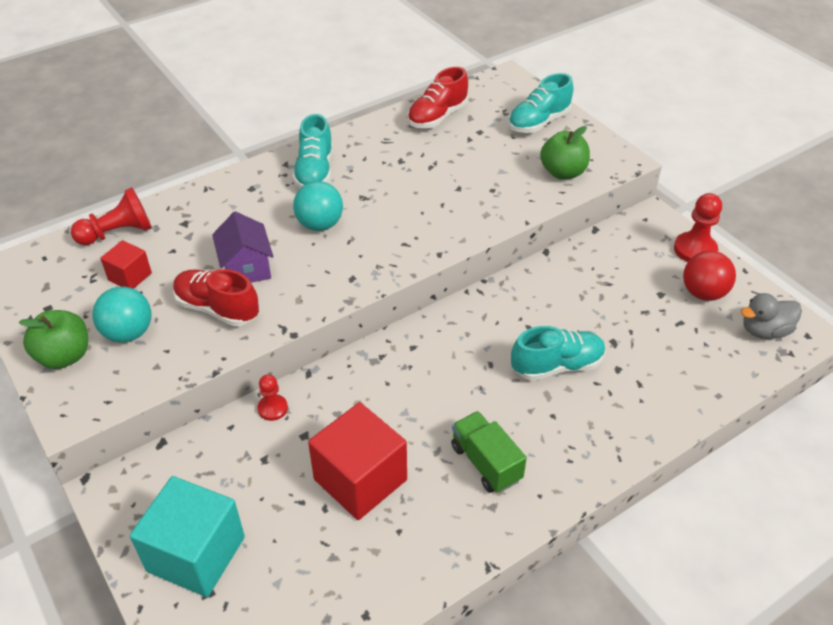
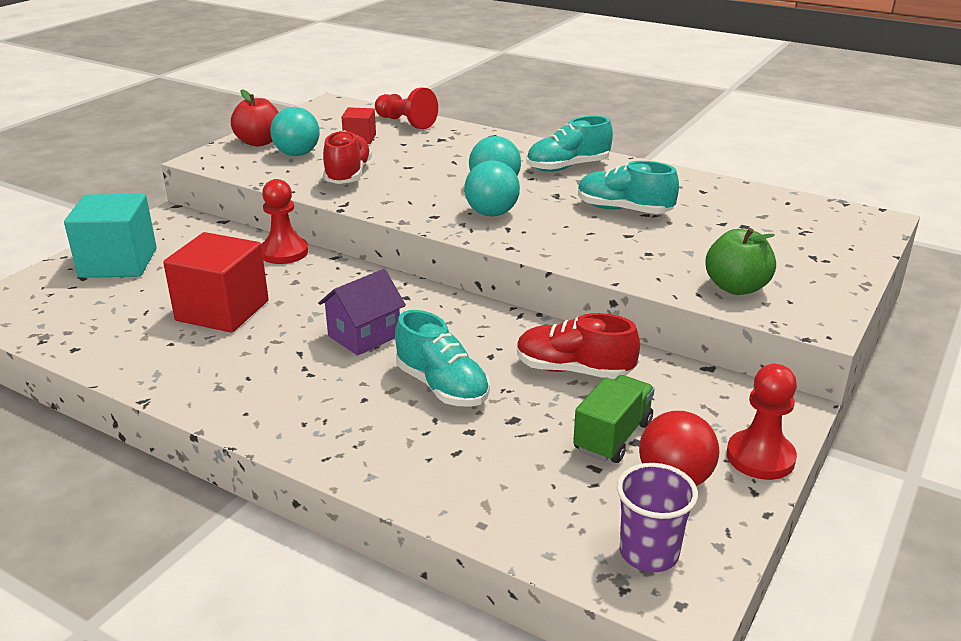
camera: 65 degrees right, 15 degrees down
green apple [19,310,88,369] -> red apple [231,89,279,146]
purple house [212,211,273,283] -> purple house moved to [318,269,406,356]
red pawn [257,374,288,421] -> red pawn [261,179,308,264], size x1.67
red shoe [407,67,468,128] -> red shoe moved to [517,313,640,379]
green truck [451,411,527,493] -> green truck moved to [573,375,655,463]
turquoise shoe [508,73,573,133] -> turquoise shoe moved to [578,161,679,214]
grey duck [741,293,802,339] -> purple cup [617,463,698,572]
none -> turquoise ball [464,160,520,216]

